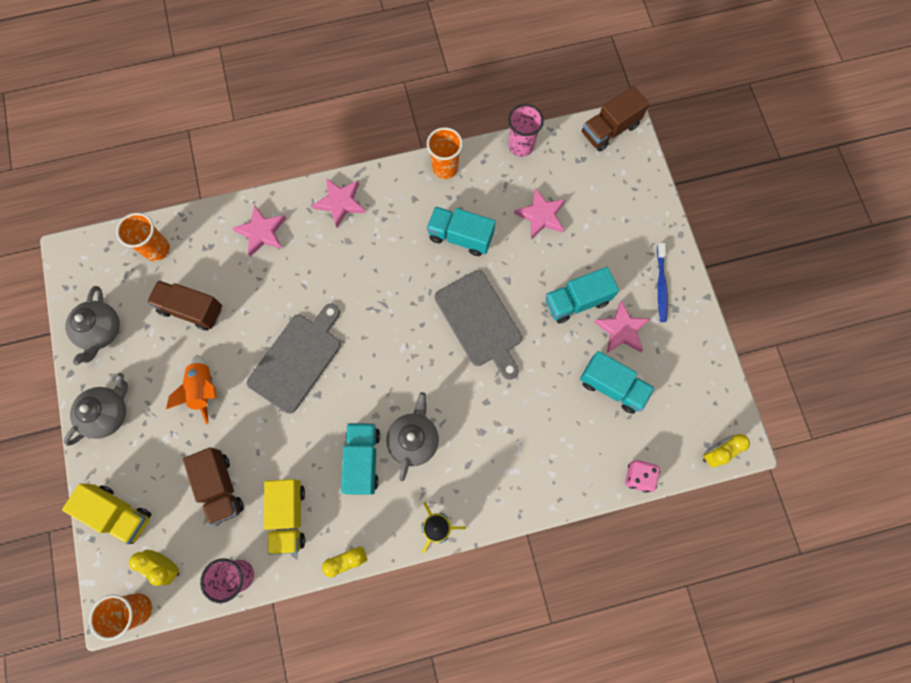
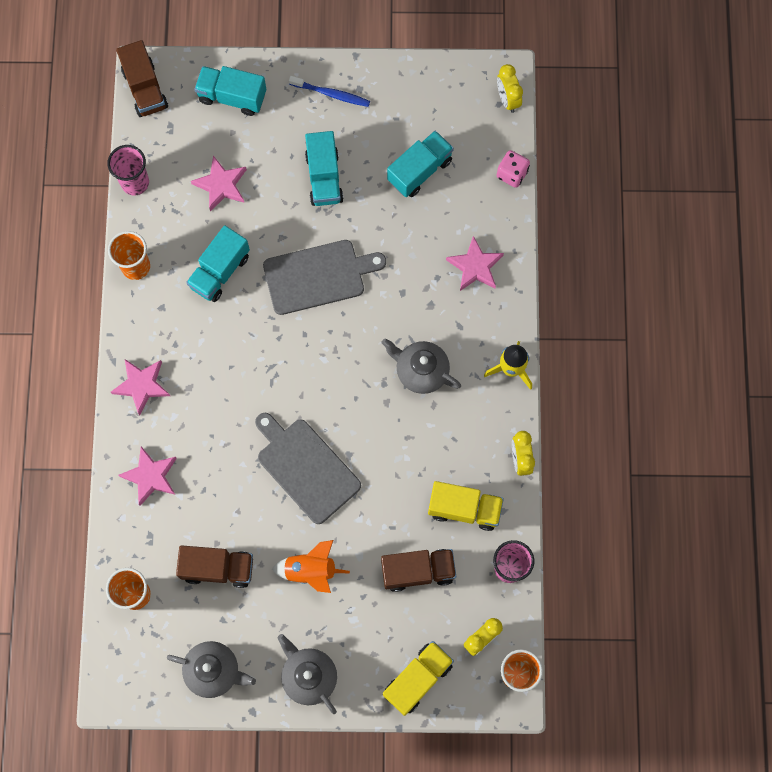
camera: 75 degrees left, 0 degrees up
brown truck [147,280,222,331] -> brown truck turned 120 degrees counterclockwise [176,545,253,588]
turquoise truck [341,423,380,495] -> turquoise truck moved to [195,66,266,116]
pink star [594,300,650,353] -> pink star moved to [446,236,504,291]

